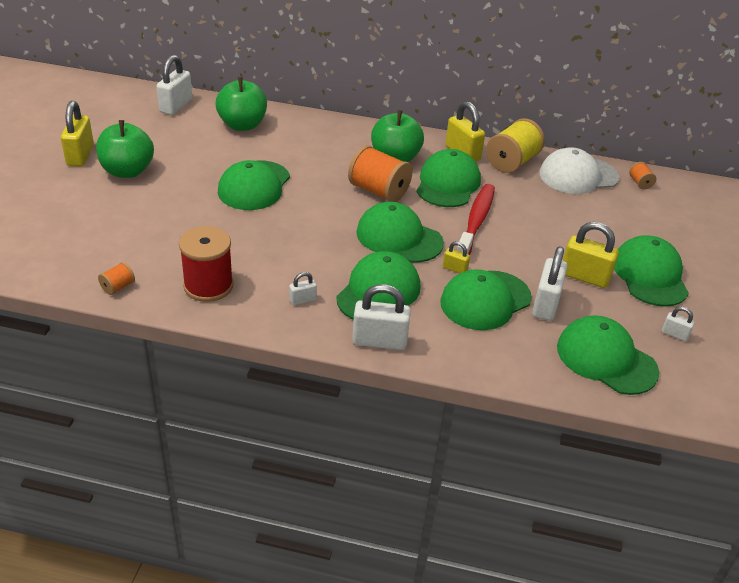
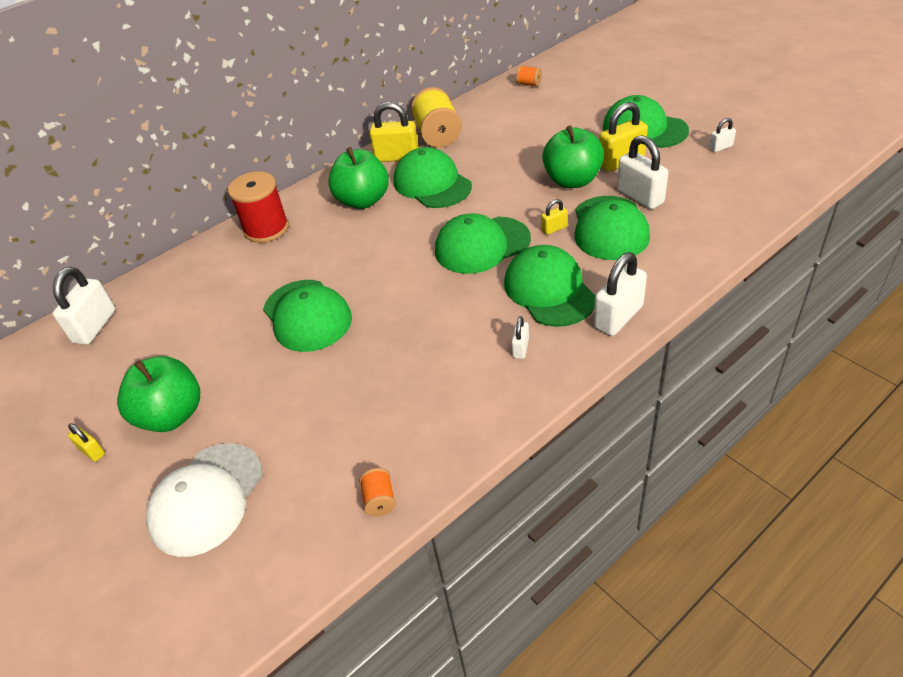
camera: 45 degrees left, 5 degrees up
yellow padlock [61,101,94,166] -> yellow padlock [68,423,105,462], size x0.51
white padlock [156,55,192,115] -> white padlock turned 45 degrees clockwise [53,267,115,345]
red spool [179,226,234,302] -> red spool moved to [228,171,289,243]
green apple [215,77,267,131] -> green apple moved to [542,125,604,188]
orange spool [348,145,413,202] -> none
red toothbrush [457,184,495,255] -> none
white cap [539,147,619,194] -> white cap moved to [146,443,263,557]
green cap [557,315,659,395] -> none

